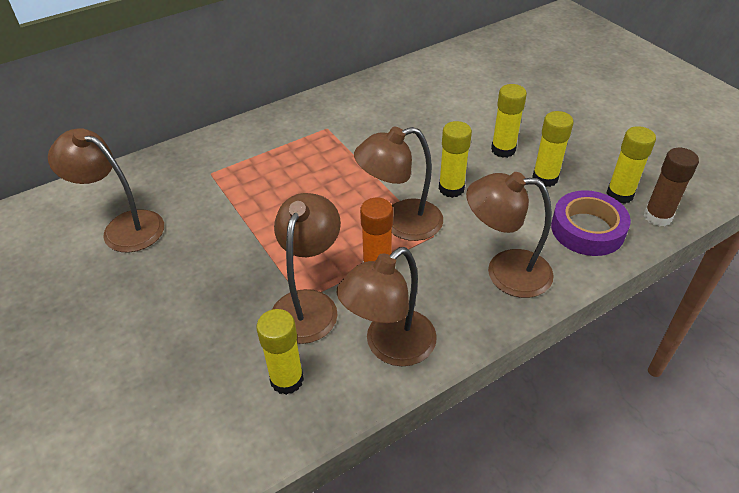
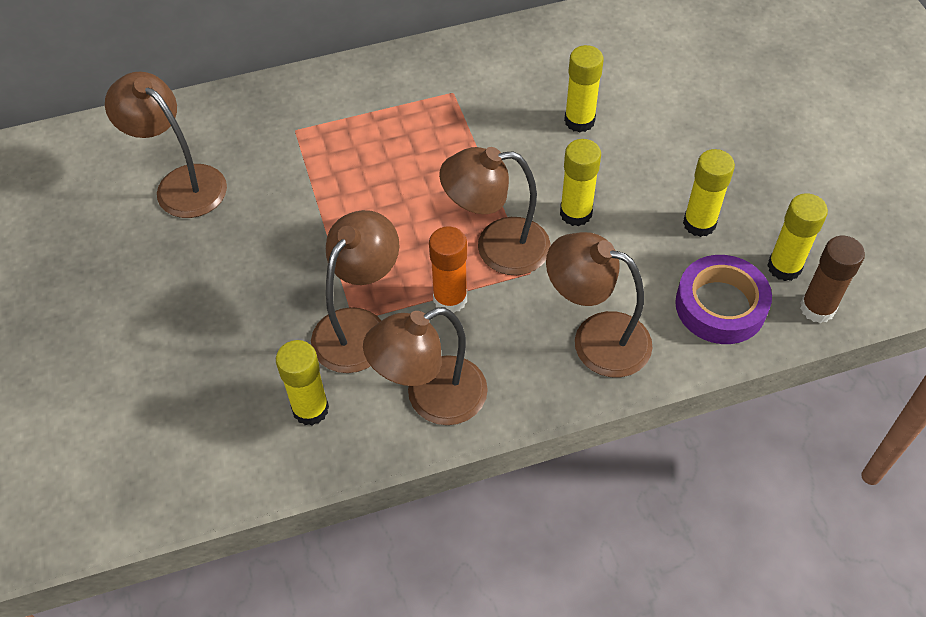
camera: 15 degrees right, 10 degrees up
yellow glue stick [491,84,527,158] -> yellow glue stick moved to [564,45,604,133]

